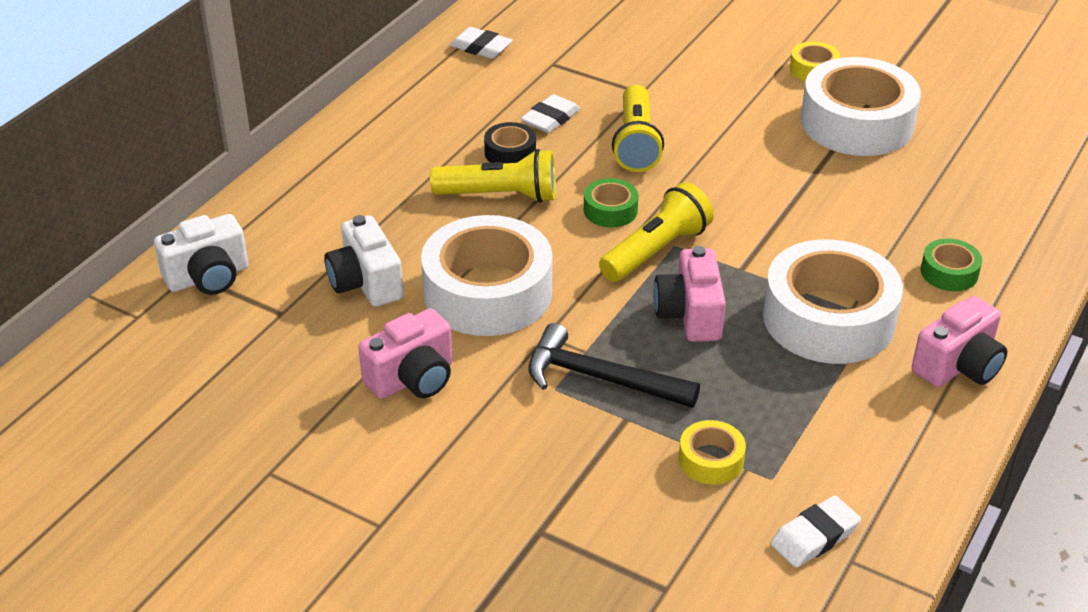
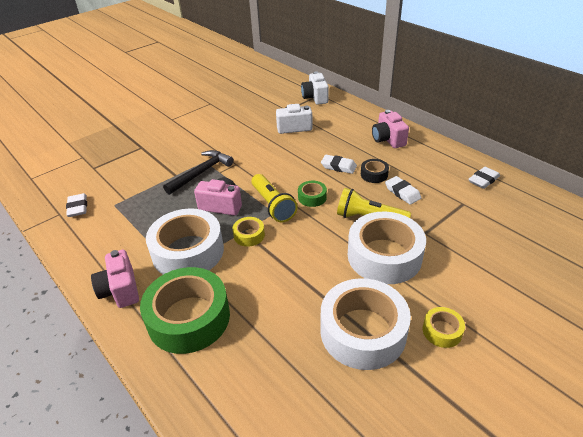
camera: 110 degrees right, 0 degrees up
pink camera [358,308,453,399] -> pink camera moved to [372,110,409,148]
white tape [421,215,552,336] -> white tape moved to [348,212,426,284]
yellow flashlight [430,149,556,203] -> white eraser [321,155,357,174]
yellow tape [679,420,746,485] -> yellow tape moved to [232,217,265,247]
green tape [921,239,982,291] -> green tape [140,267,230,354], size x2.23

